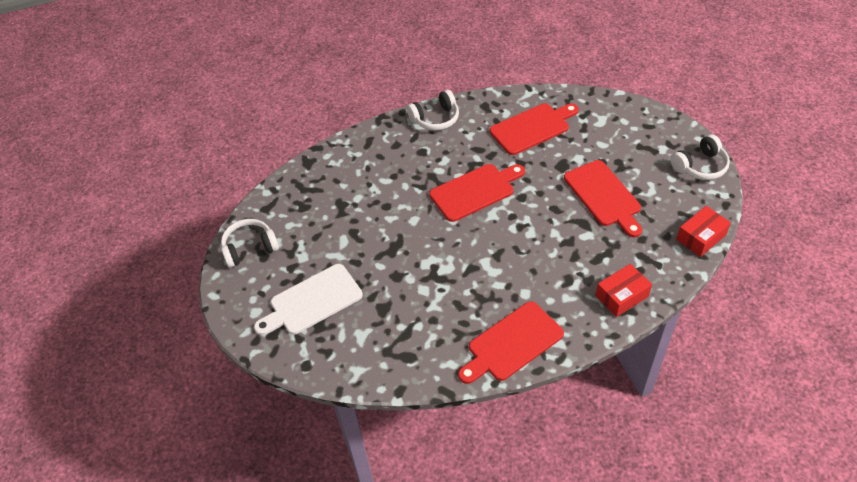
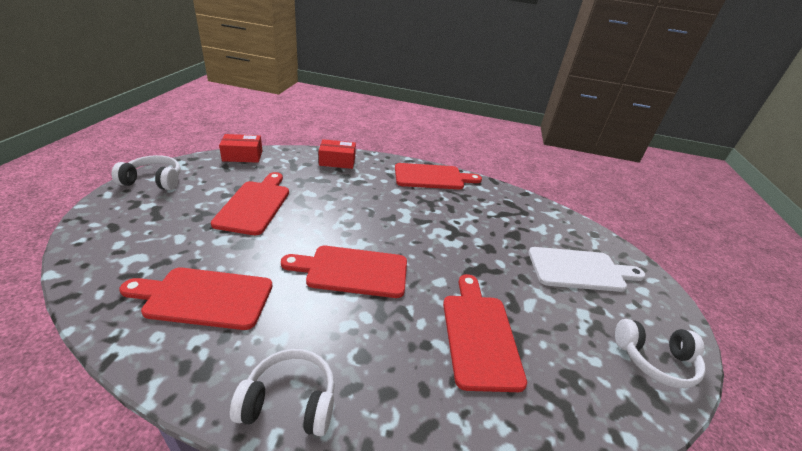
camera: 155 degrees left, 15 degrees down
none -> red cutting board [443,274,527,392]

